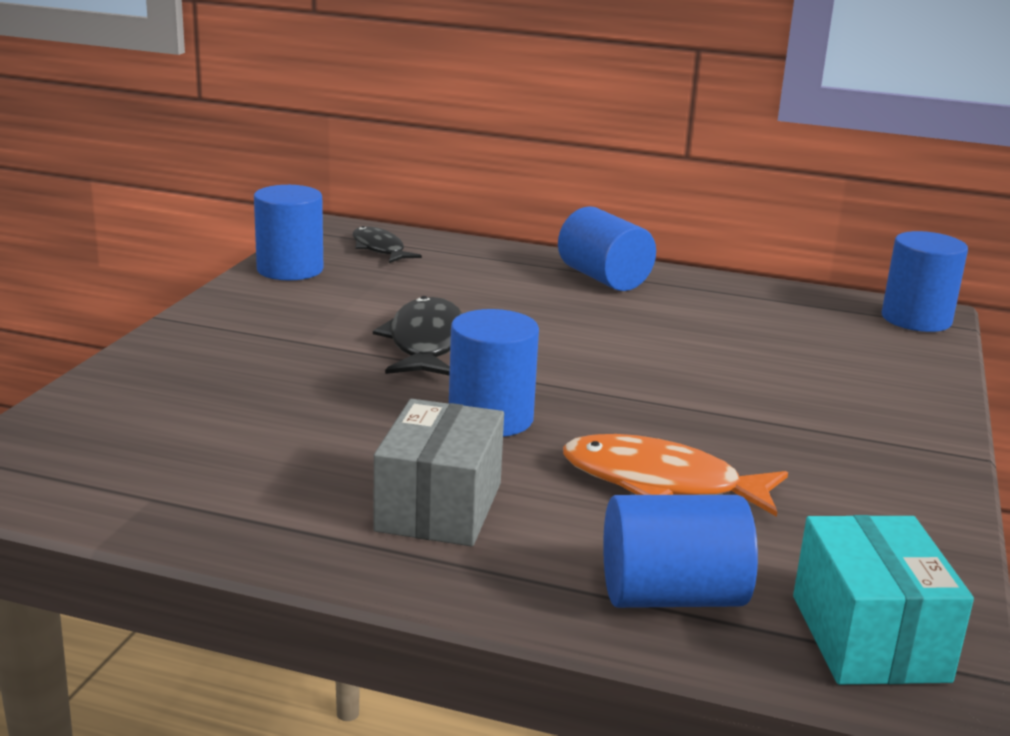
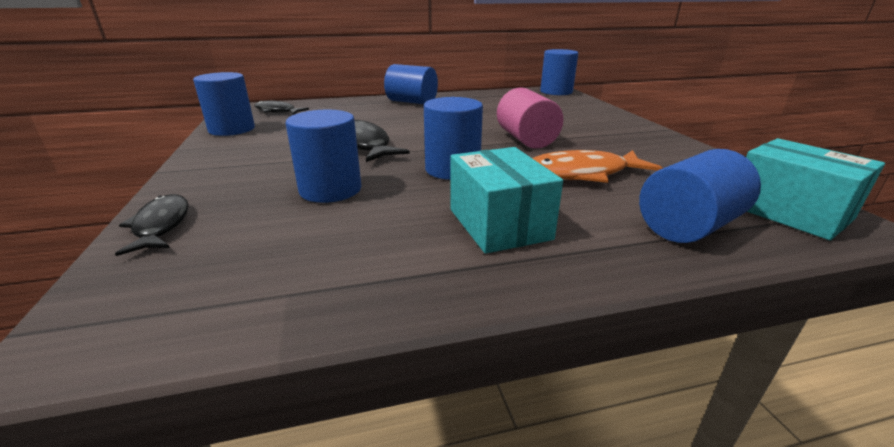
camera: 30 degrees left, 5 degrees up
grey box [374,399,504,546] -> turquoise box [450,147,563,254]
none -> black fish [115,194,189,256]
none -> blue cylinder [285,110,361,203]
none -> pink cylinder [497,87,563,149]

